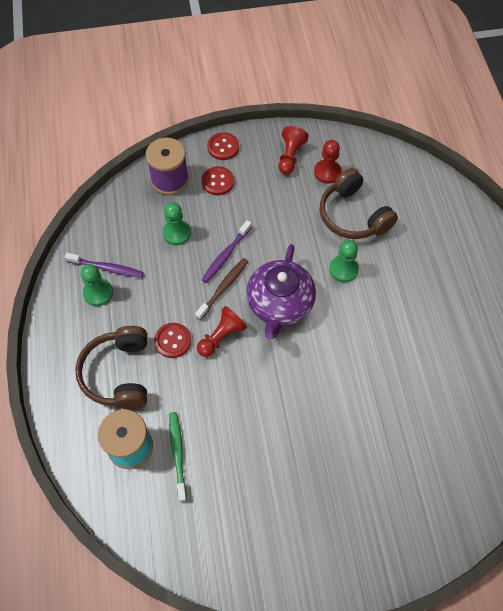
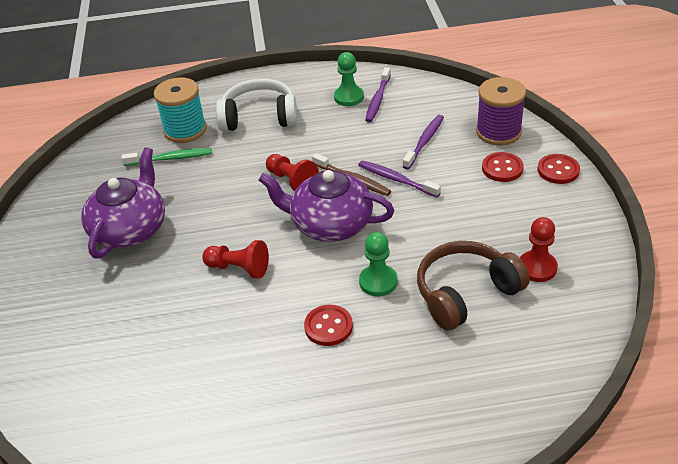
camera: 95 degrees right, 20 degrees down
brown headphones [75,326,147,409] -> white headphones [216,79,297,132]
red button [154,323,191,358] -> red button moved to [304,305,353,346]
green pawn [162,202,191,245] -> purple toothbrush [402,115,444,169]
red pawn [279,126,309,174] -> red pawn moved to [202,240,269,279]
none -> purple teapot [81,147,165,259]

